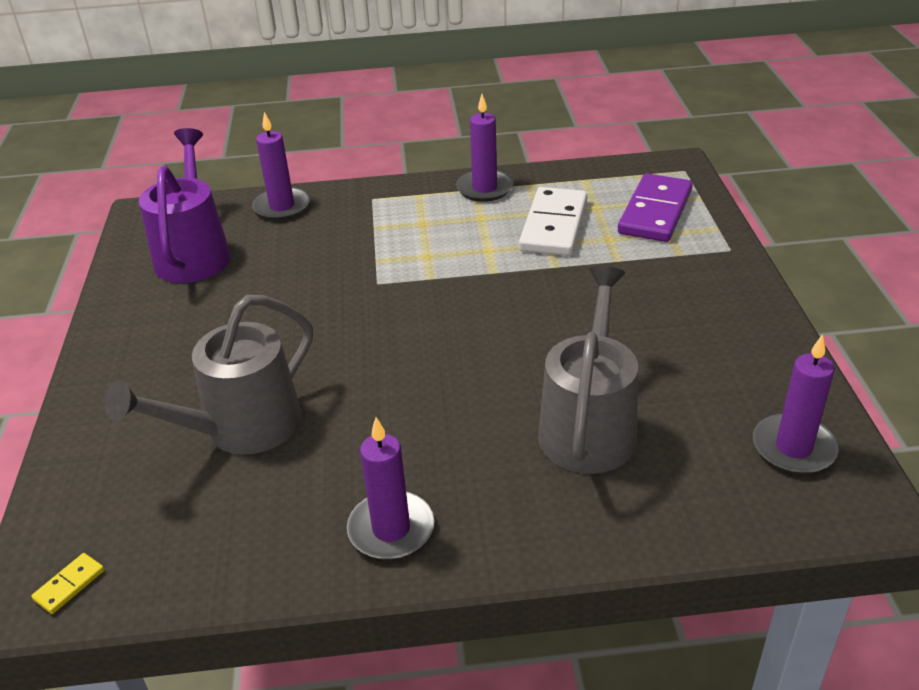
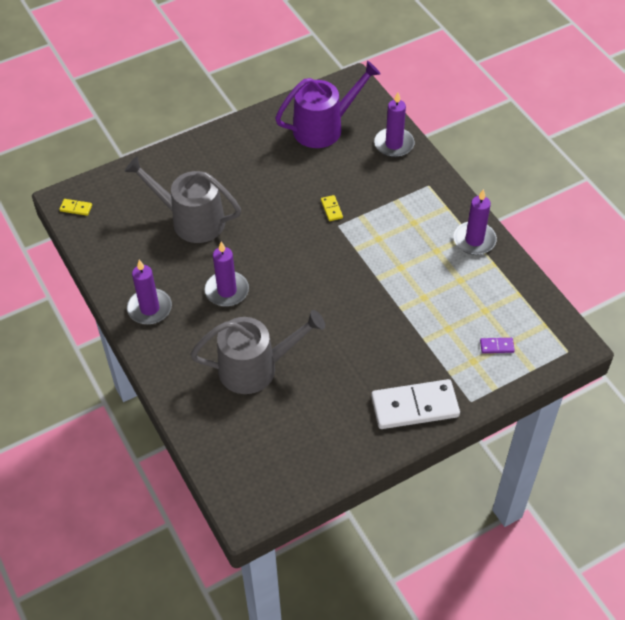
camera: 65 degrees right, 15 degrees up
white domino [519,187,587,256] -> white domino moved to [371,379,460,429]
purple domino [618,173,693,242] -> purple domino [480,338,515,353], size x0.41
purple candle [753,334,839,474] -> purple candle moved to [205,242,249,307]
none -> yellow domino [321,195,343,221]

